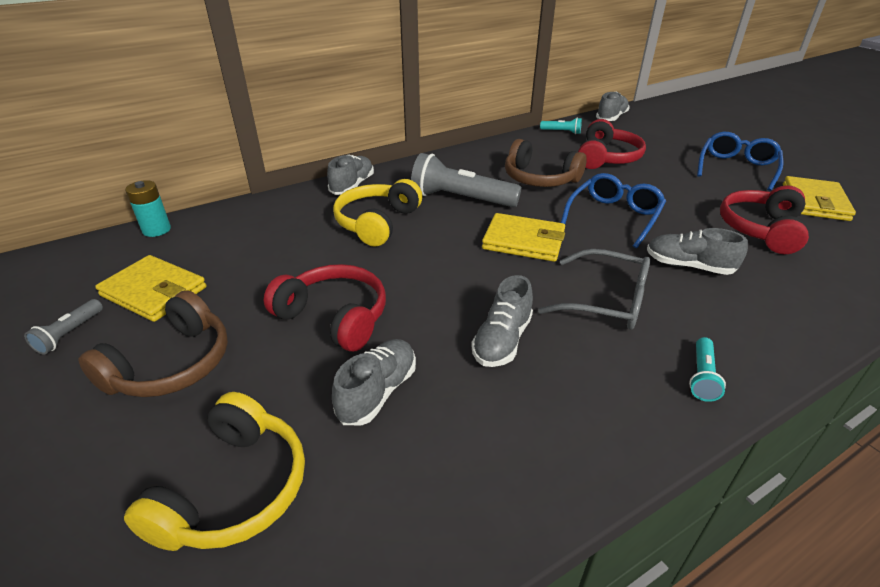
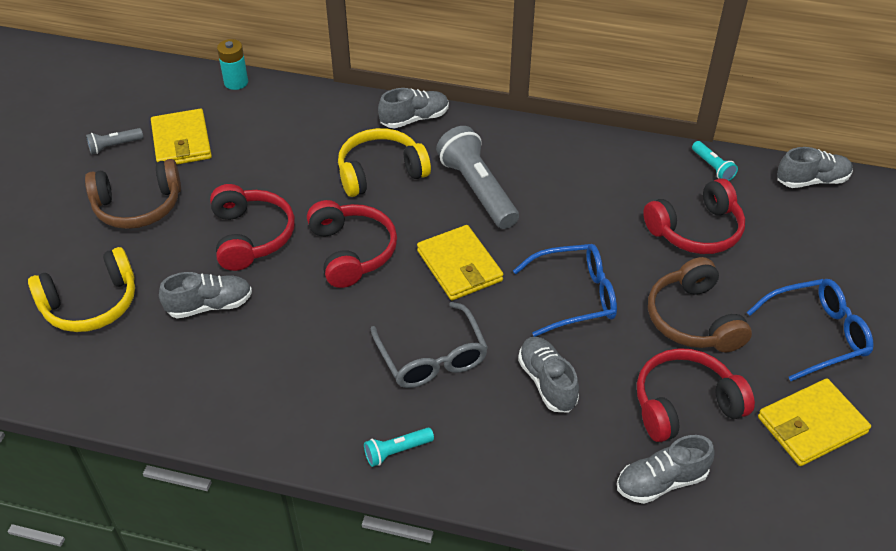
camera: 45 degrees right, 10 degrees up
grey shoe [471,275,533,367] -> grey shoe moved to [617,435,715,504]
brown headphones [505,139,587,187] -> brown headphones moved to [648,257,752,352]
none -> red headphones [307,200,397,288]

